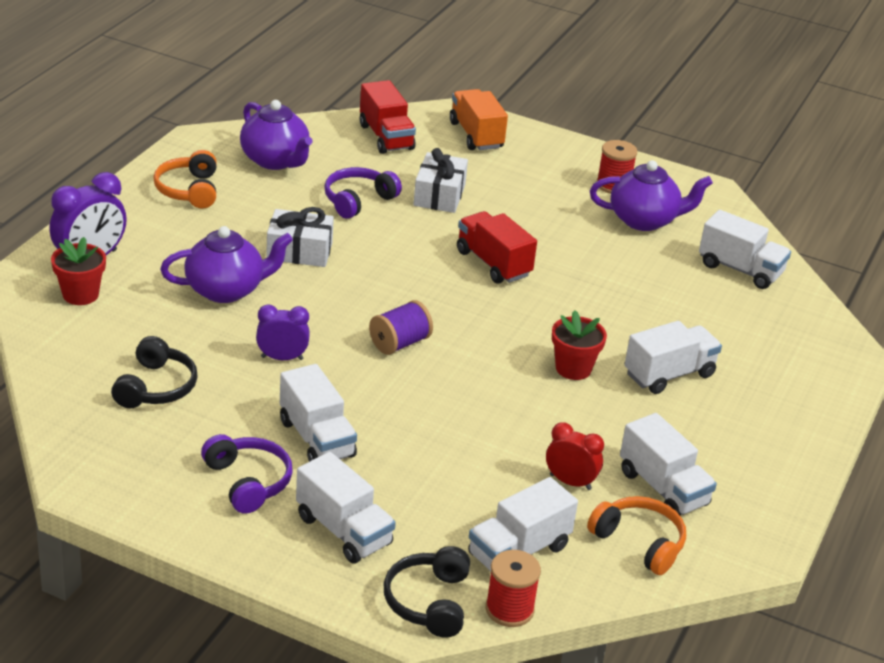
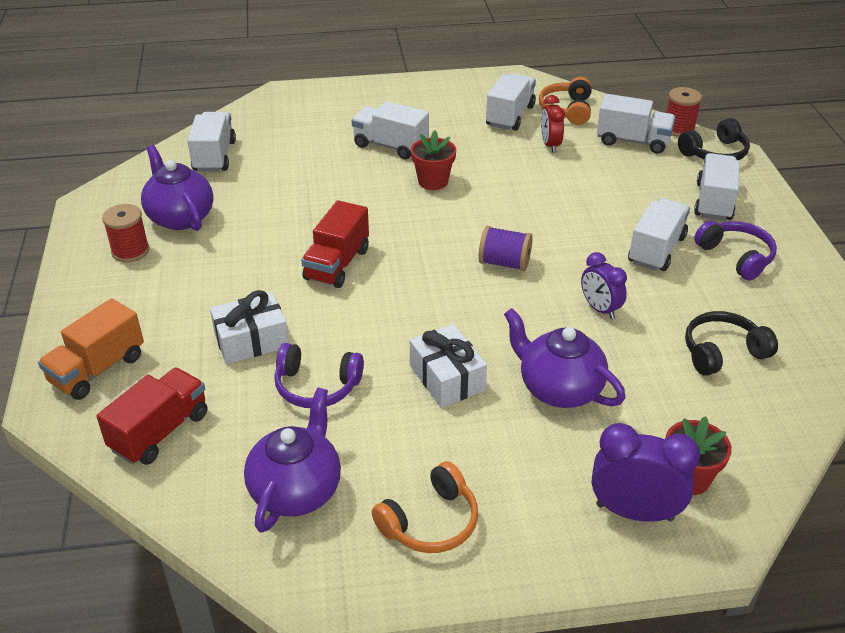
camera: 120 degrees left, 5 degrees up
purple headphones [201,434,293,514] -> purple headphones turned 120 degrees clockwise [694,221,777,281]

